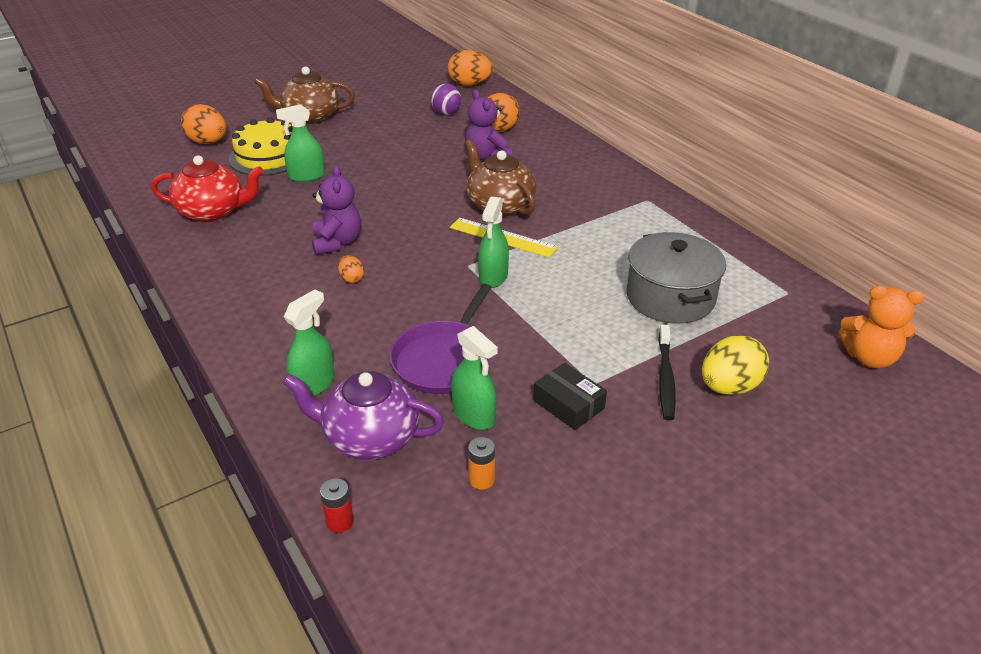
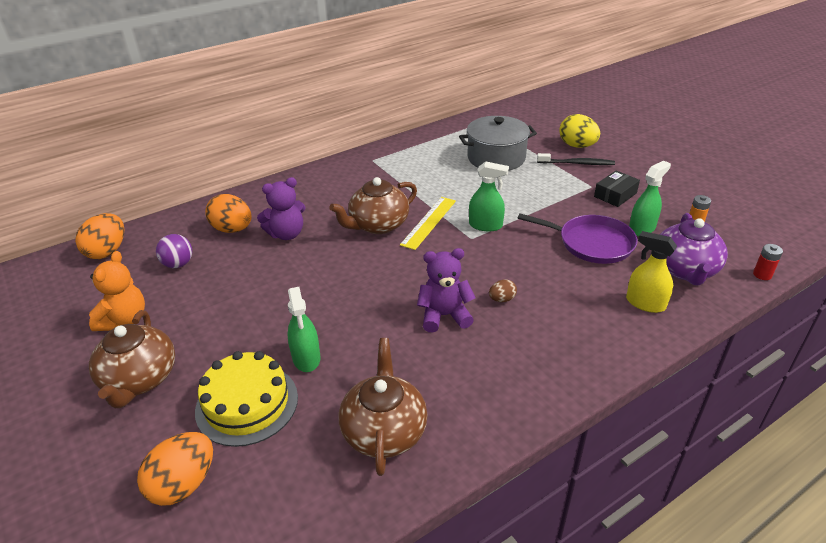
camera: 90 degrees left, 0 degrees up
red teapot [151,155,264,222] -> brown teapot [339,338,428,476]
green spray bottle [284,289,335,397] -> yellow spray bottle [626,231,677,313]
orange egg [338,255,364,283] -> brown egg [489,279,517,302]
orange teddy bear [838,286,924,369] -> orange teddy bear moved to [89,251,145,331]

